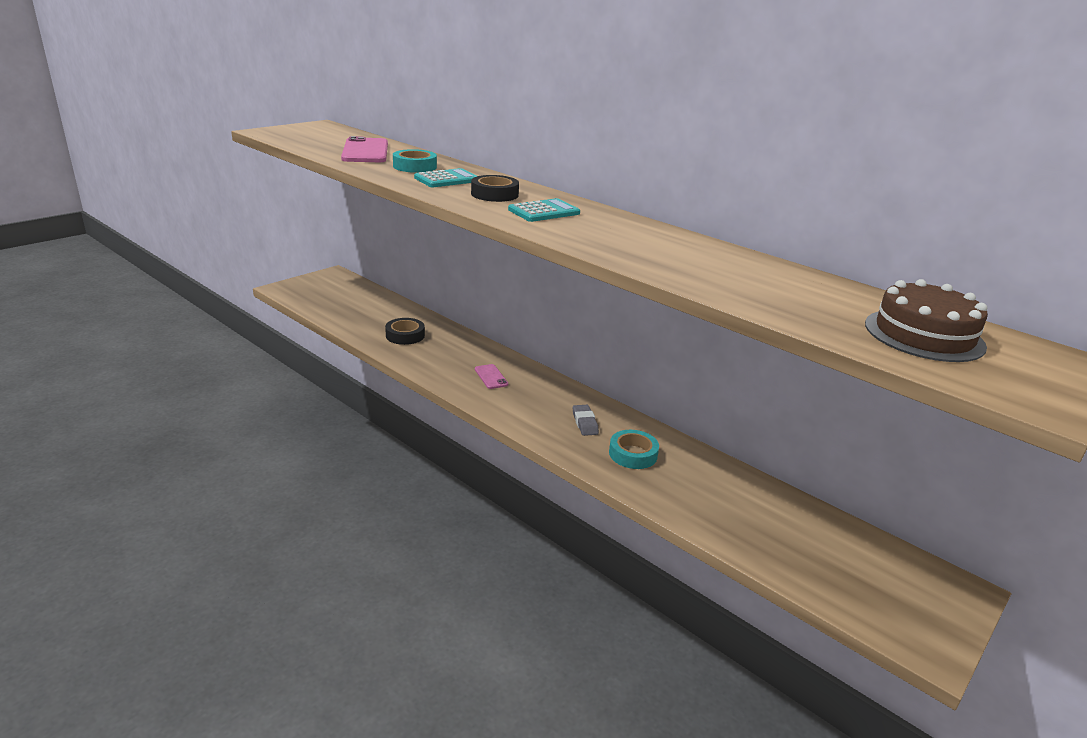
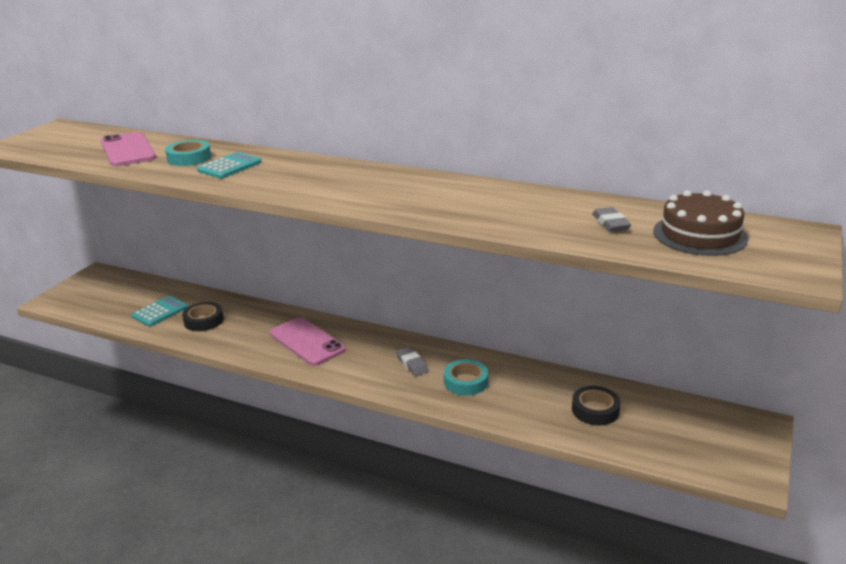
camera: 15 degrees left, 0 degrees up
black tape [471,175,519,202] -> black tape moved to [572,386,621,425]
pink phone [475,364,508,389] -> pink phone [270,317,345,366], size x1.95
turquoise calculator [508,198,580,222] -> turquoise calculator moved to [131,296,188,327]
none -> grey eraser [592,207,631,232]

